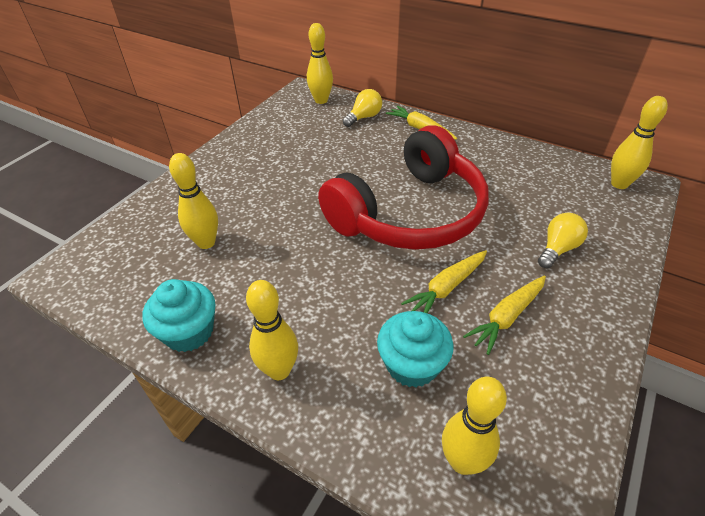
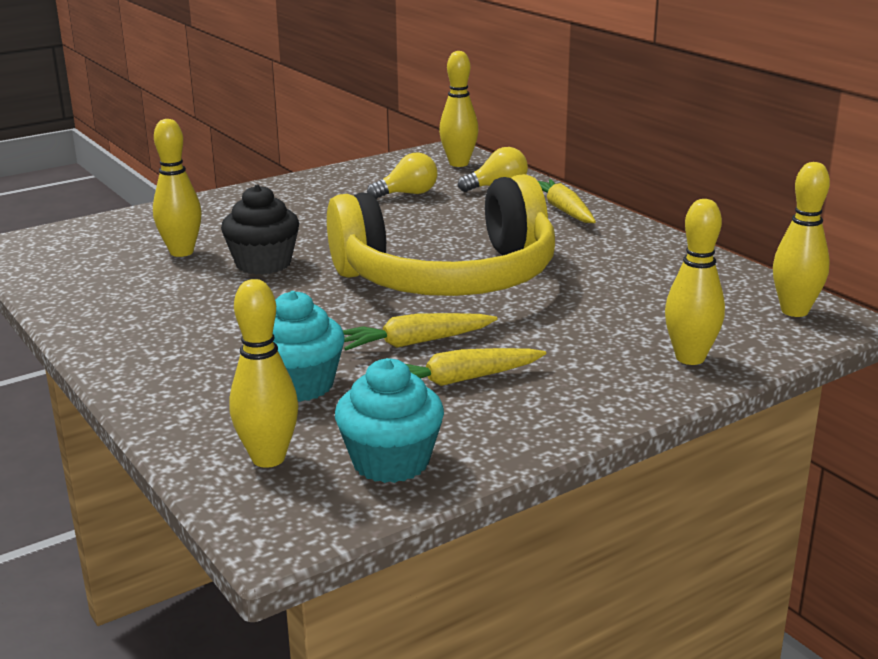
camera: 25 degrees right, 20 degrees down
turquoise cupcake [142,279,215,352] -> turquoise cupcake moved to [335,358,444,483]
yellow bowling pin [246,280,298,380] -> yellow bowling pin moved to [665,199,725,365]
red headphones [318,125,489,250] -> yellow headphones [327,174,555,296]
yellow light bulb [538,213,588,268] -> yellow light bulb moved to [367,152,437,199]
none -> black cupcake [221,185,300,275]

